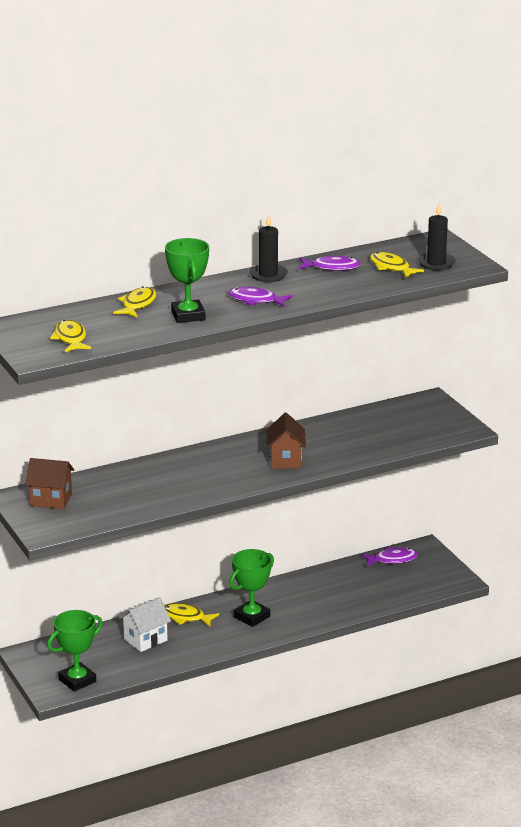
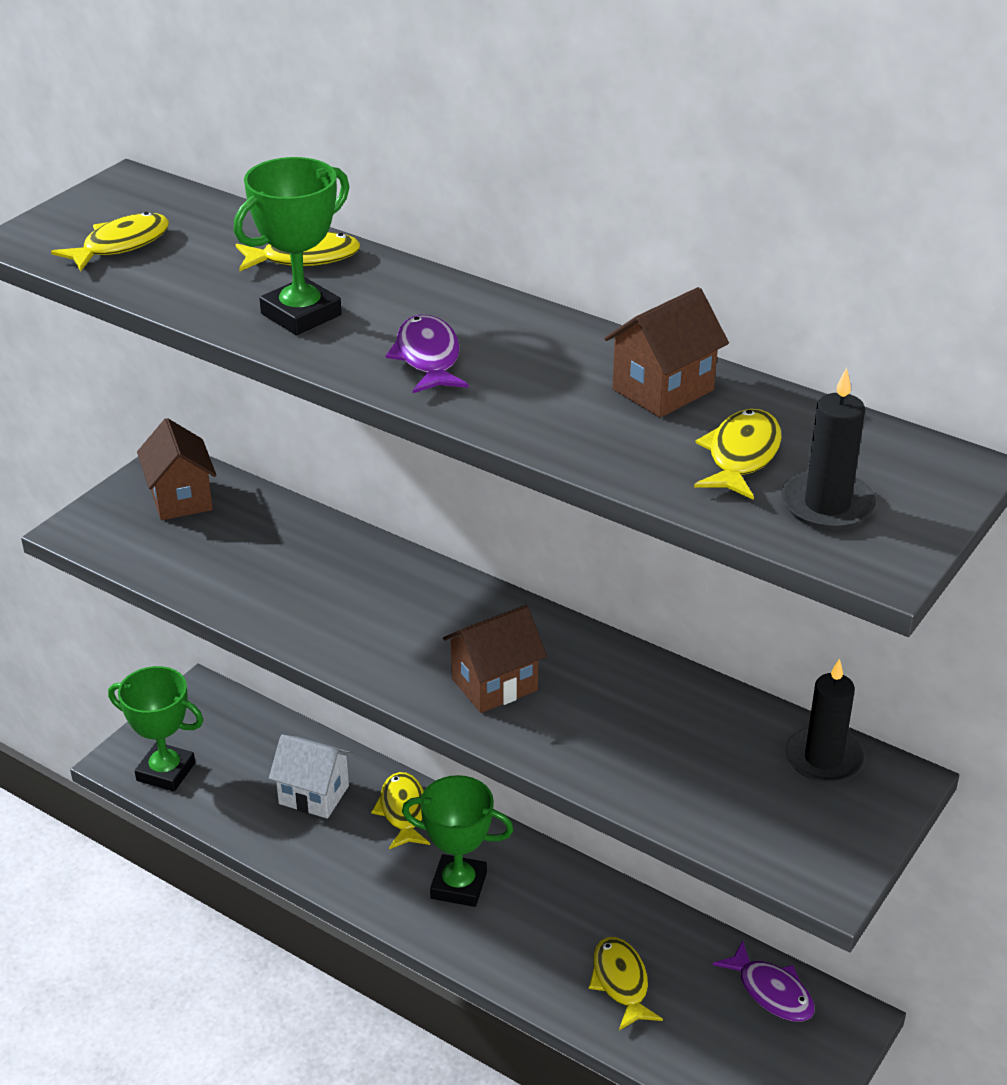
camera: 60 degrees right, 10 degrees up
black candle [249,214,288,282] -> black candle moved to [785,658,864,783]
purple fish [299,255,361,271] -> brown house [604,287,729,418]
none -> yellow fish [589,937,663,1030]

